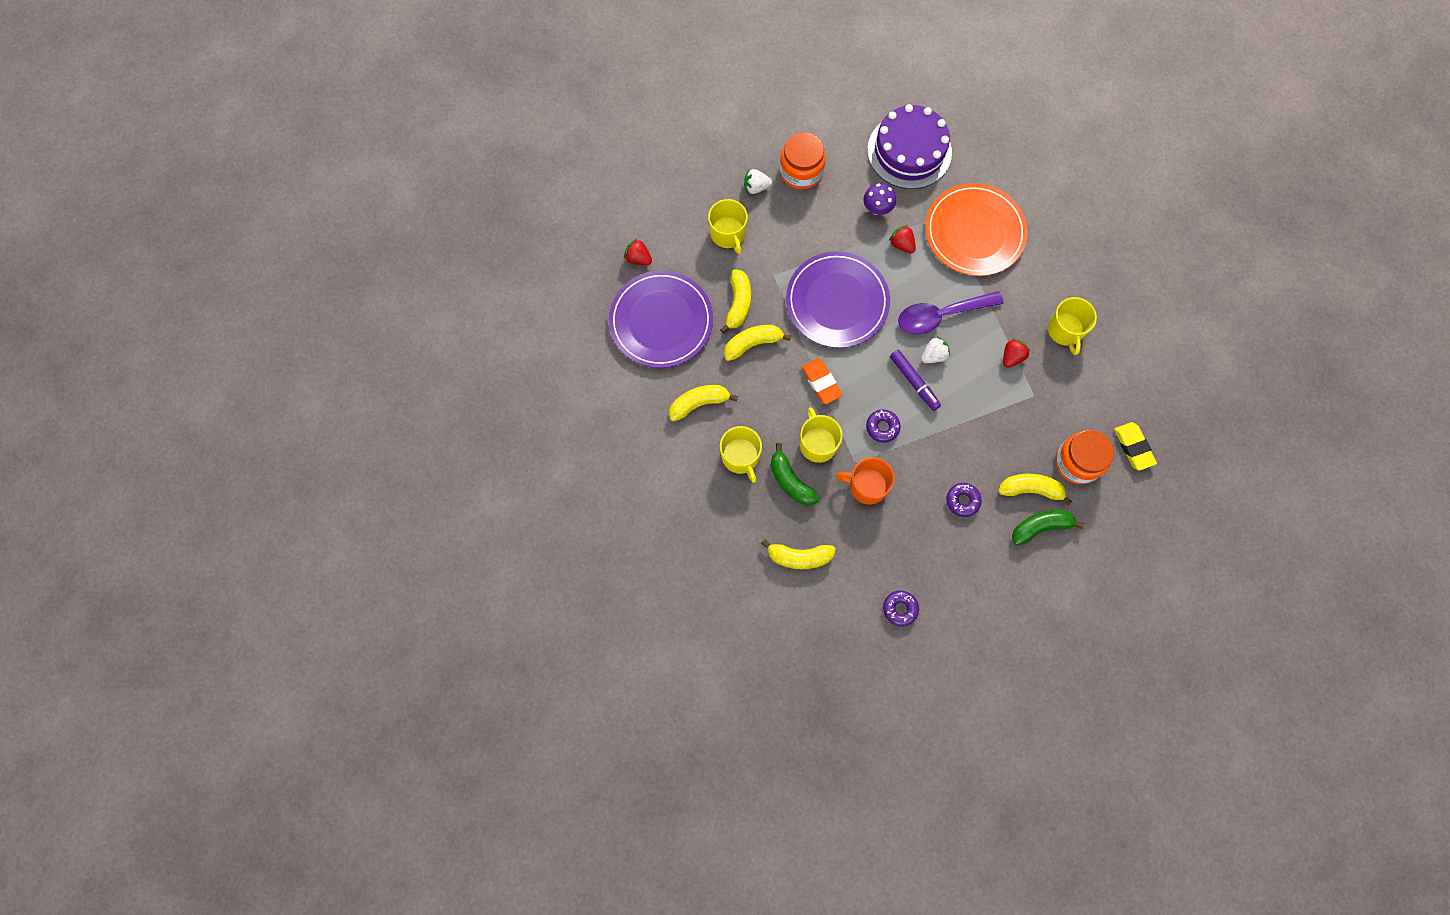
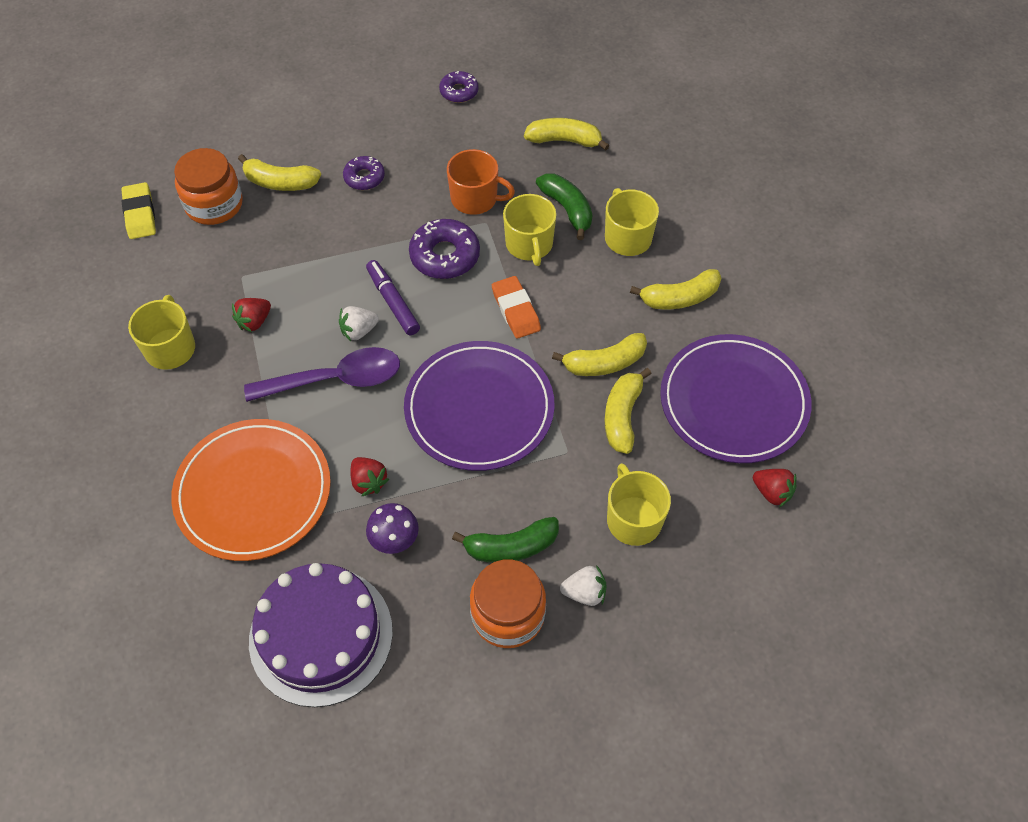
camera: 175 degrees left, 15 degrees down
purple donut [866,410,901,443] -> purple donut [409,219,480,279], size x1.62
green banana [1012,510,1084,546] -> green banana moved to [452,517,559,563]

